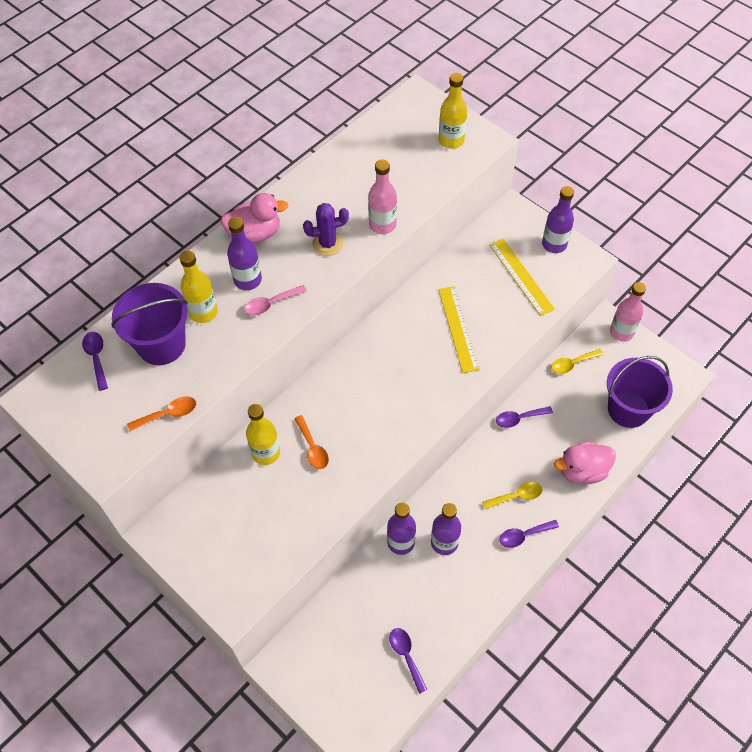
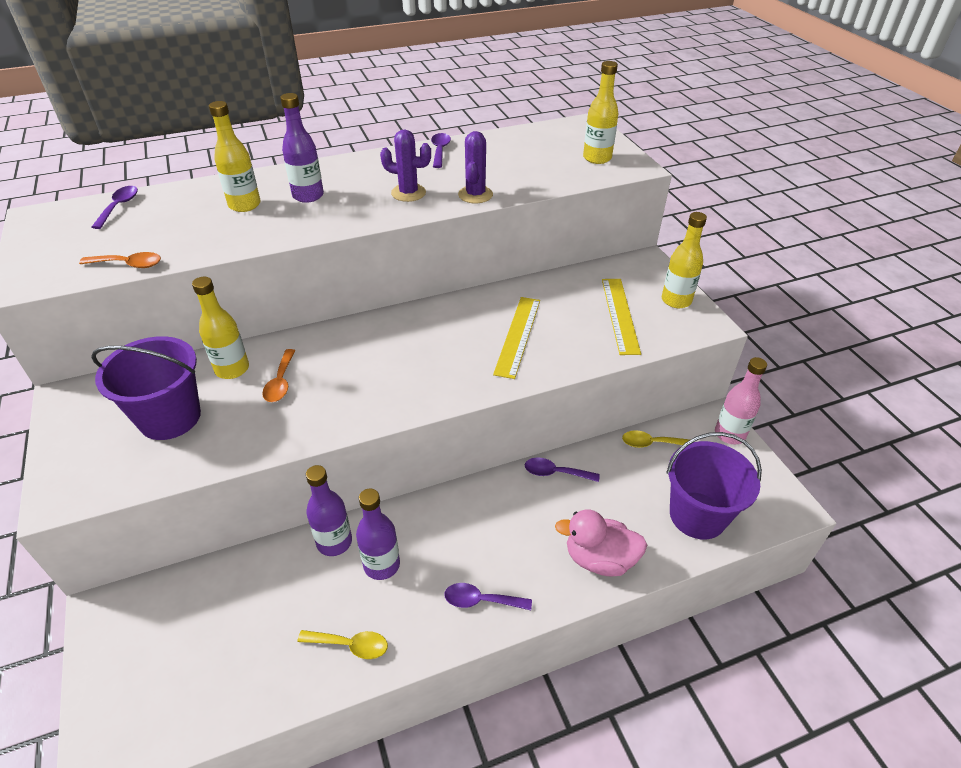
camera: 25 degrees right, 15 degrees down
purple bucket [112,283,188,365] -> purple bucket moved to [91,336,201,440]
pink duck [220,193,288,244] -> none
pink spoon [244,285,307,316] -> none
pink bottle [368,160,397,234] -> purple cactus [458,131,493,203]
purple spoon [389,628,428,694] -> purple spoon moved to [431,133,451,168]
yellow spoon [482,482,542,509] -> yellow spoon moved to [297,630,388,659]
purple bottle [542,186,574,253] -> yellow bottle [662,212,707,308]

